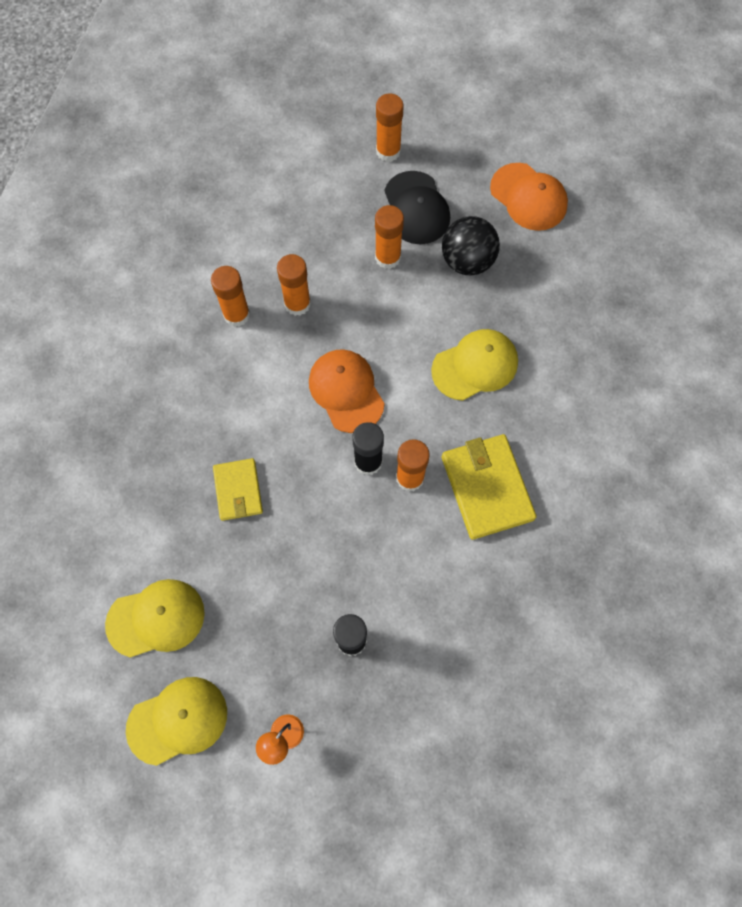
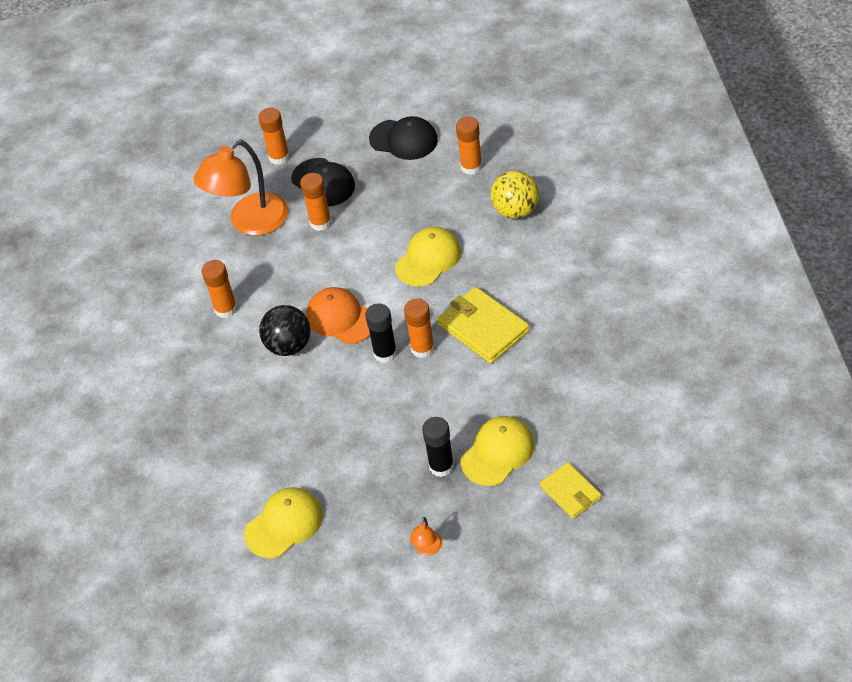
camera: 20 degrees left, 20 degrees down
yellow cap [126,677,227,766] -> yellow cap moved to [461,416,534,486]
yellow wallet [213,458,263,521] -> yellow wallet moved to [540,462,601,519]
orange glue stick [277,254,311,316] -> orange glue stick moved to [456,116,482,175]
black ball [442,216,500,276] -> black ball moved to [259,305,311,356]
orange cap [490,163,568,231] -> black cap [369,116,438,160]
none -> orange lamp [194,139,288,236]
none -> yellow ball [491,170,539,219]

